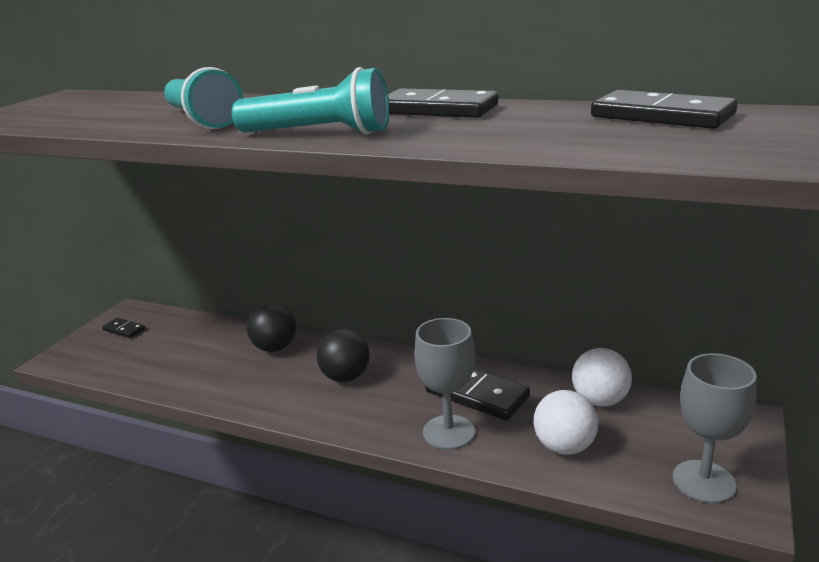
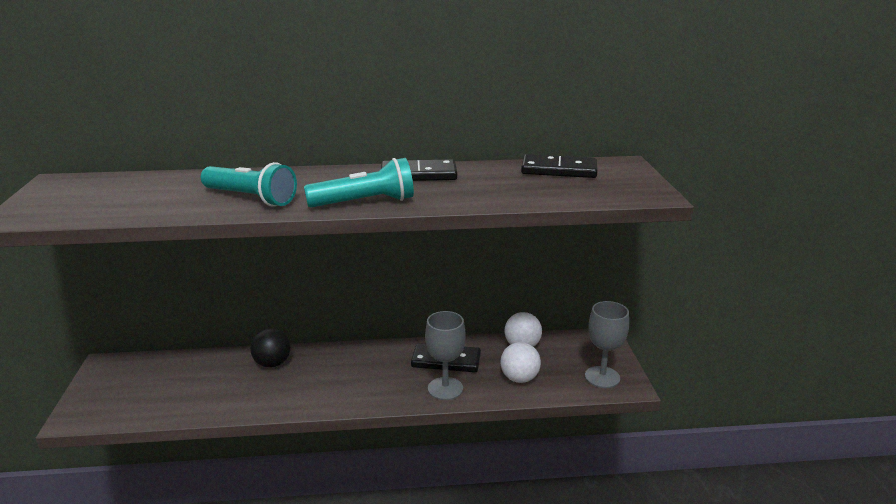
camera: 30 degrees left, 0 degrees up
black domino [102,318,145,338] -> none
black ball [317,329,370,382] -> none

